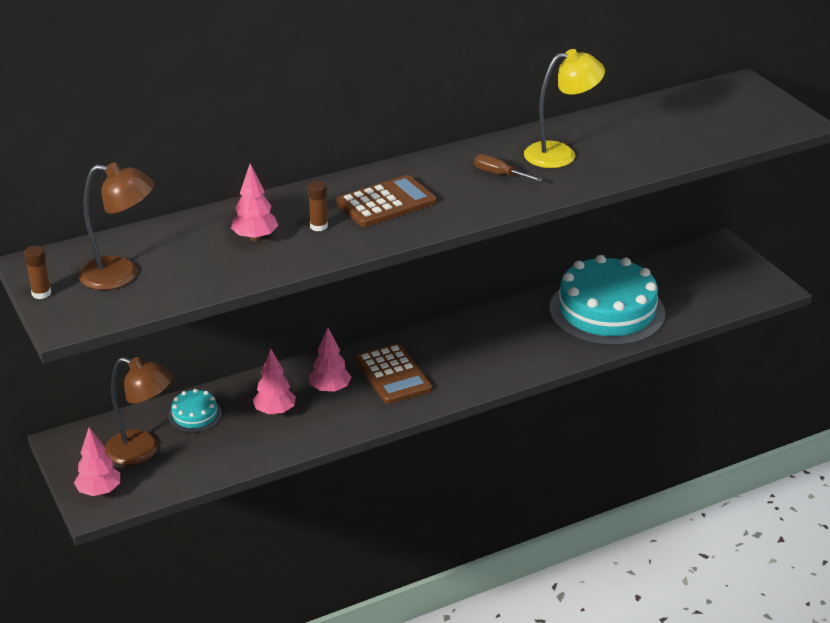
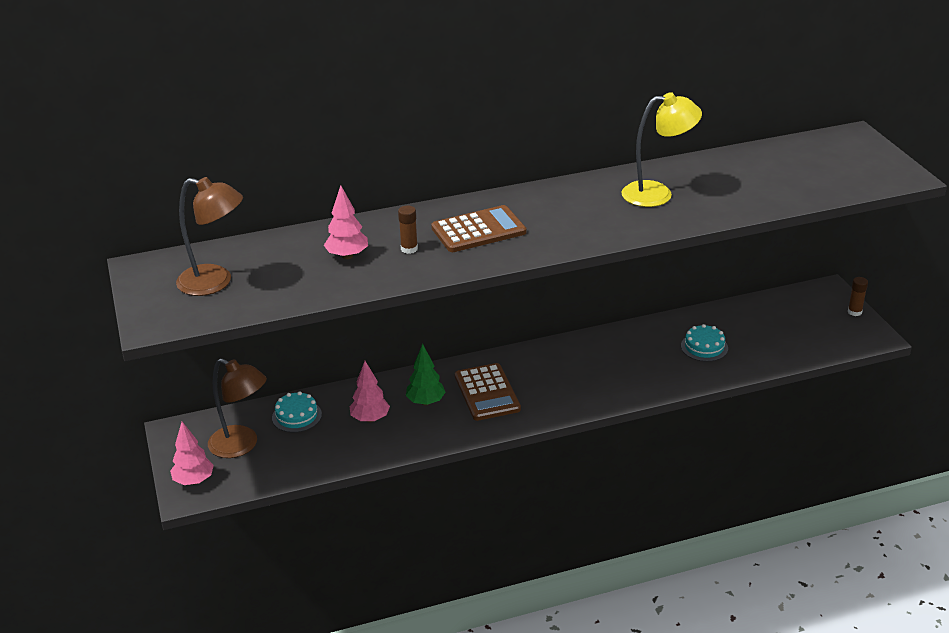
camera: 10 degrees right, 0 degrees up
brown glue stick [24,246,51,299] -> brown glue stick moved to [848,277,868,316]
pink tree [309,328,351,393] -> green tree [406,344,446,405]
brown screwdriver [474,154,543,182] -> none
turquoise cake [549,255,665,346] -> turquoise cake [681,324,728,362], size x0.42

